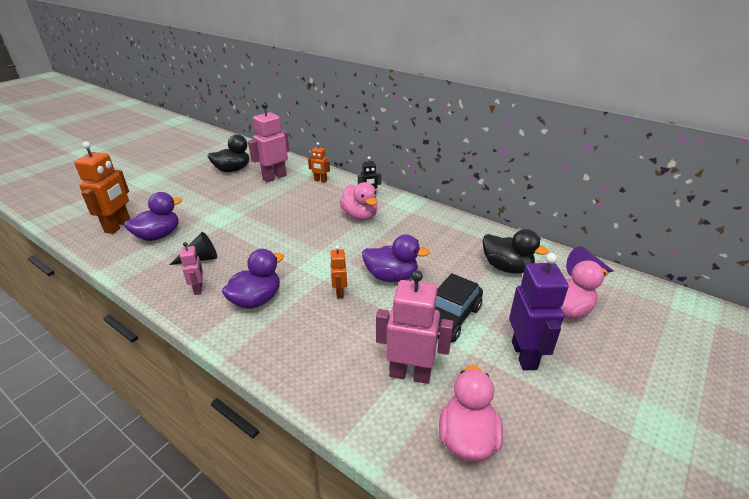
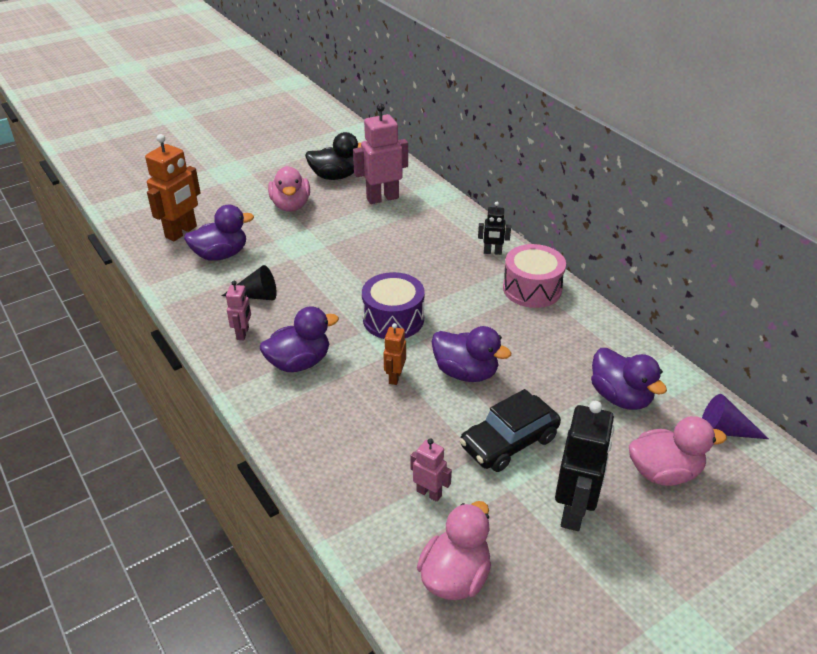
camera: 20 degrees right, 5 degrees up
orange robot [308,142,330,182] -> none
pink duck [340,182,378,220] -> pink duck moved to [268,166,310,211]
pink robot [376,270,453,384] -> pink robot [411,438,452,502], size x0.53
black duck [482,229,549,274] -> purple duck [591,348,667,410]
purple robot [509,253,568,371] -> black robot [555,401,614,531]
none -> purple drum [362,272,425,339]
none -> pink drum [503,244,566,308]

